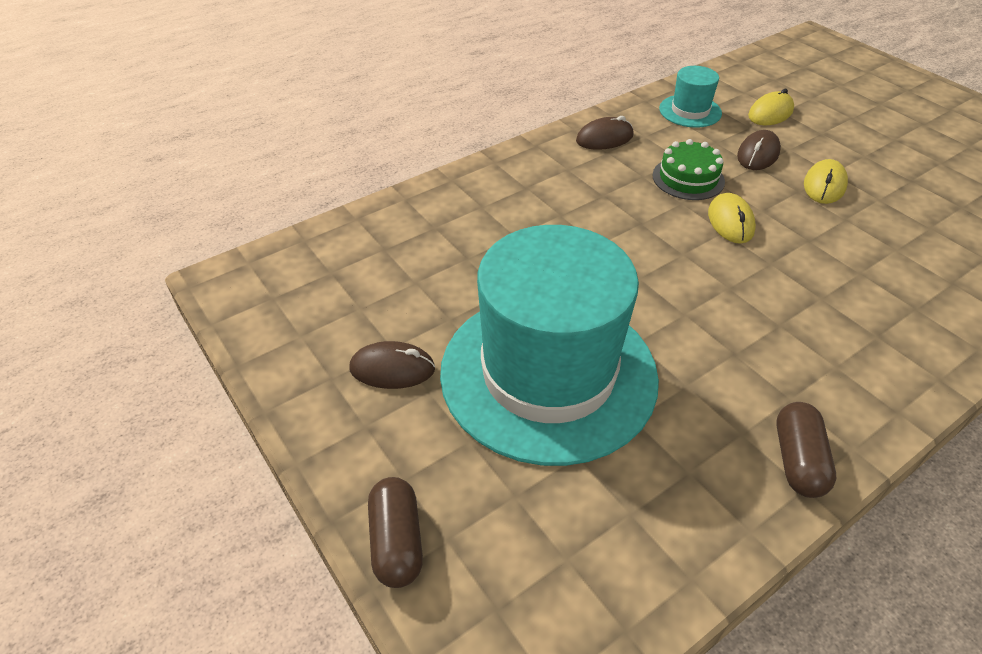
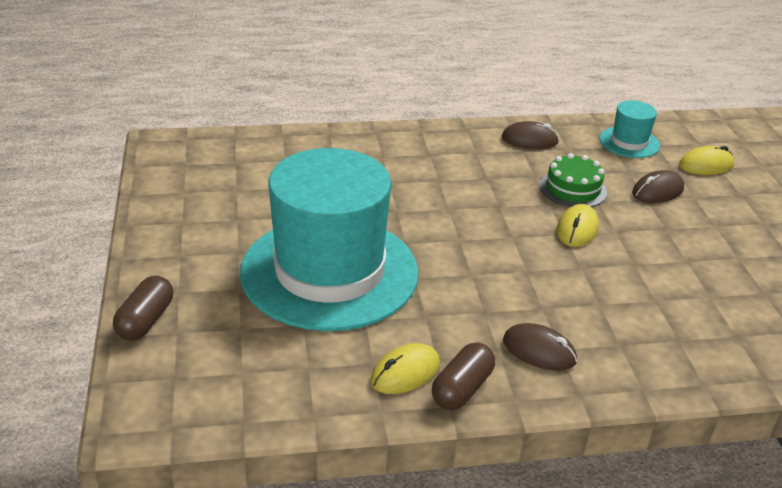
camera: 25 degrees right, 10 degrees down
brown mouse [349,341,435,389] -> brown mouse moved to [503,323,577,371]
yellow mouse [804,159,848,204] -> yellow mouse moved to [371,343,440,394]

